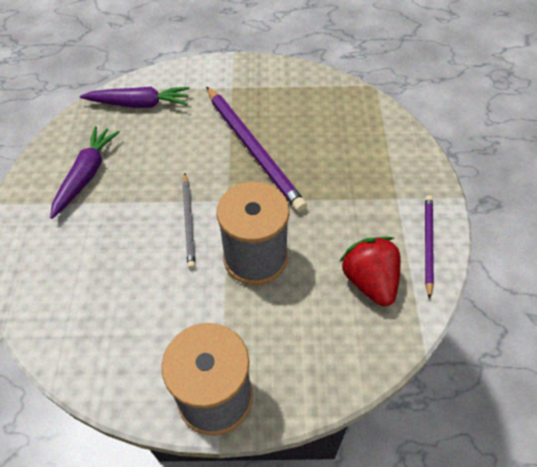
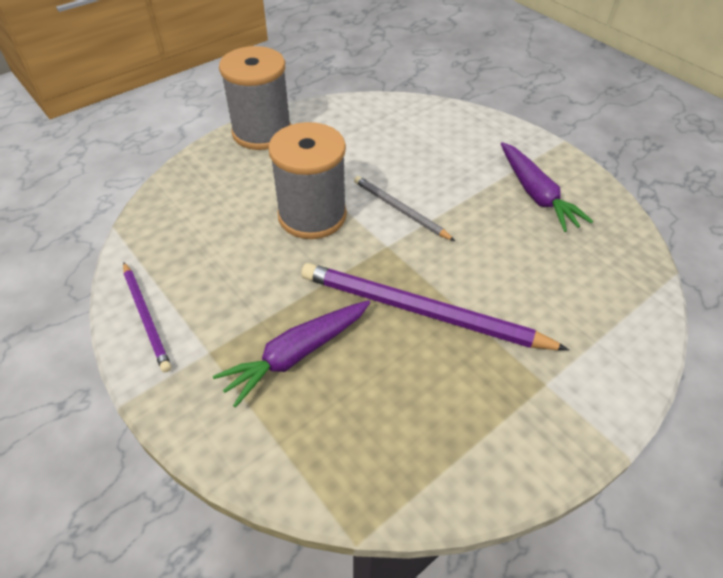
camera: 140 degrees right, 5 degrees down
purple carrot [80,87,190,108] -> purple carrot moved to [213,300,370,407]
red strawberry [339,237,401,306] -> none

